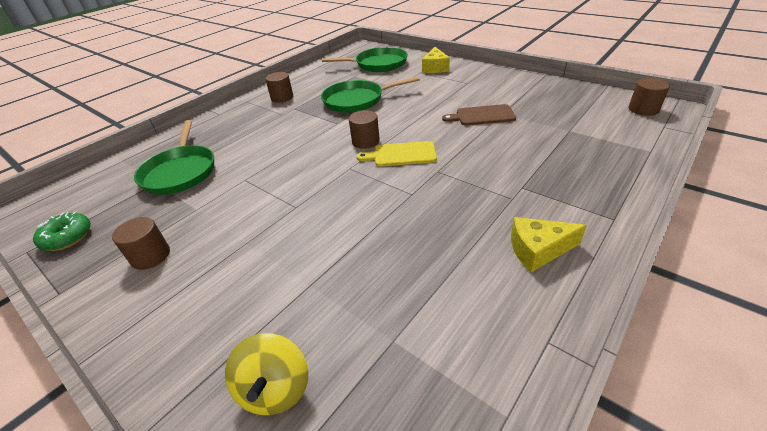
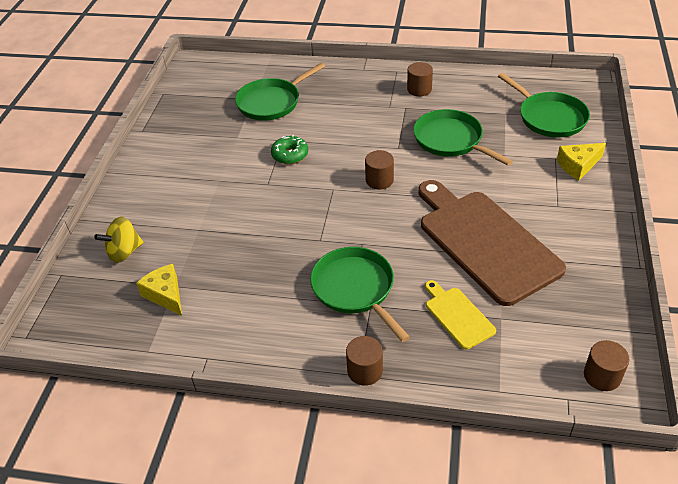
camera: 60 degrees right, 5 degrees up
green donut [33,212,91,251] -> green donut moved to [271,135,308,164]
brown cylinder [112,217,170,270] -> brown cylinder moved to [346,336,383,386]
yellow cutting board [357,141,437,167] -> yellow cutting board moved to [425,280,496,349]
brown cutting board [442,104,516,126] -> brown cutting board [418,180,566,306], size x2.18
yellow cheese [511,217,587,272] -> yellow cheese moved to [136,264,182,316]
none -> green pan [310,247,410,342]

